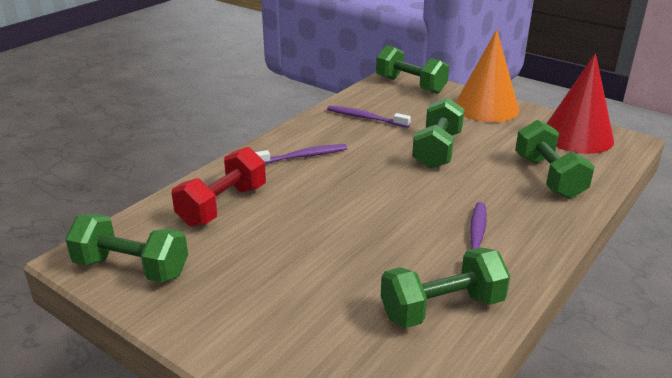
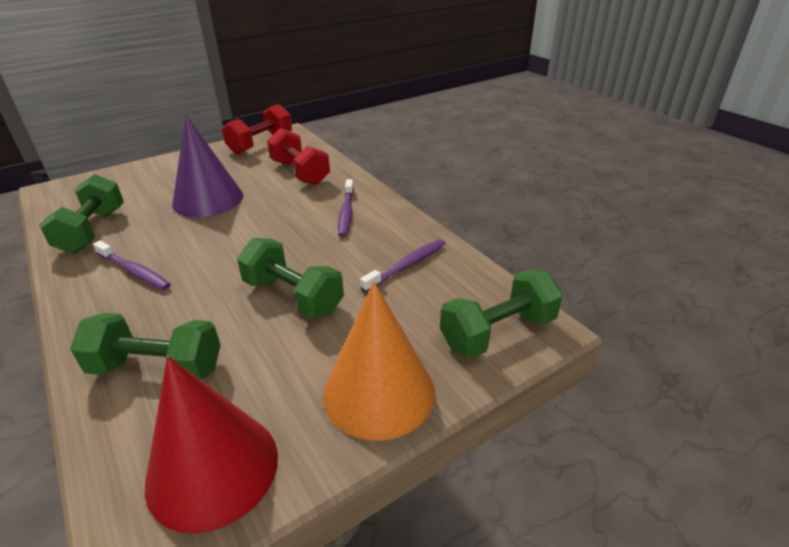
camera: 110 degrees right, 5 degrees up
green dumbbell [65,214,188,283] -> red dumbbell [222,104,292,155]
none -> purple cone [172,115,243,217]

